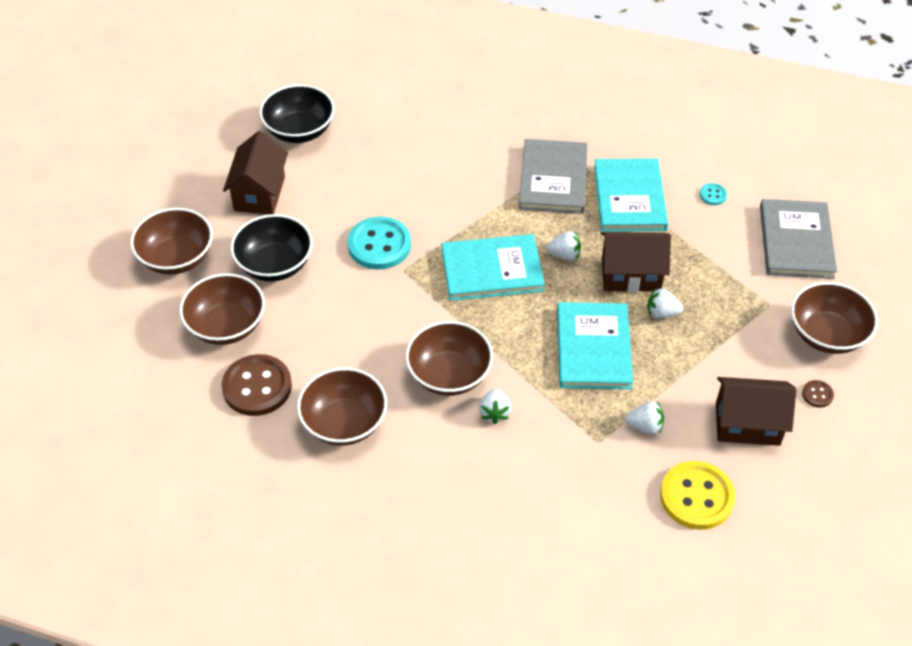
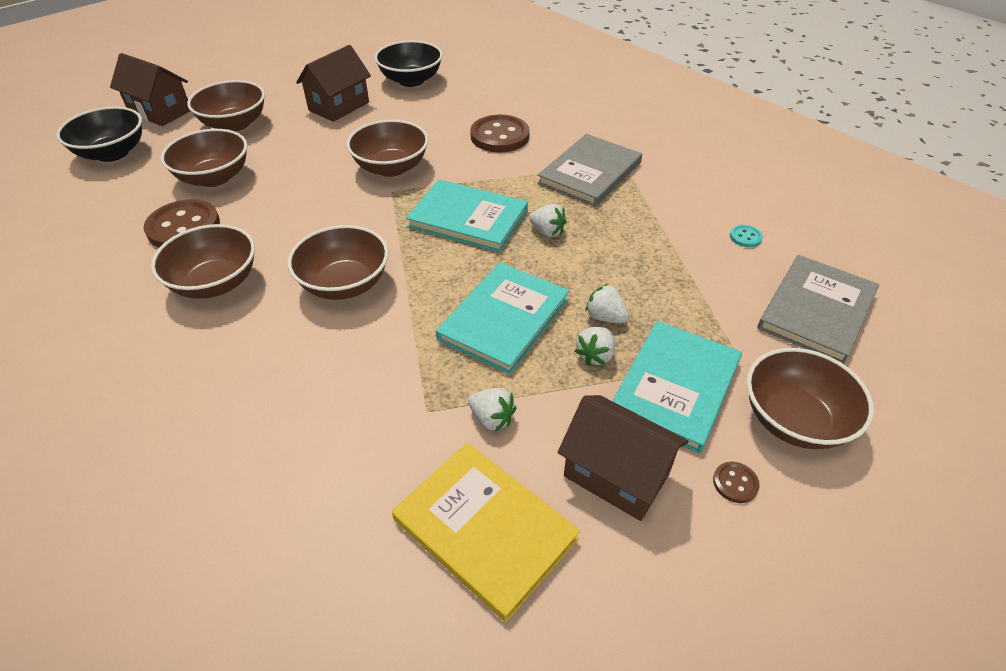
camera: 30 degrees right, 5 degrees down
black bowl [231,214,313,281] -> black bowl moved to [56,107,142,162]
turquoise button [347,217,411,269] -> brown bowl [347,120,428,177]
white strawberry [479,389,512,424] -> white strawberry moved to [575,327,615,365]
turquoise book [594,158,668,232] -> turquoise book moved to [612,321,742,453]
brown house [601,232,671,292] -> brown house moved to [110,53,190,126]
yellow button [660,461,735,530] -> yellow book [392,443,580,622]
none -> brown button [470,115,530,152]

